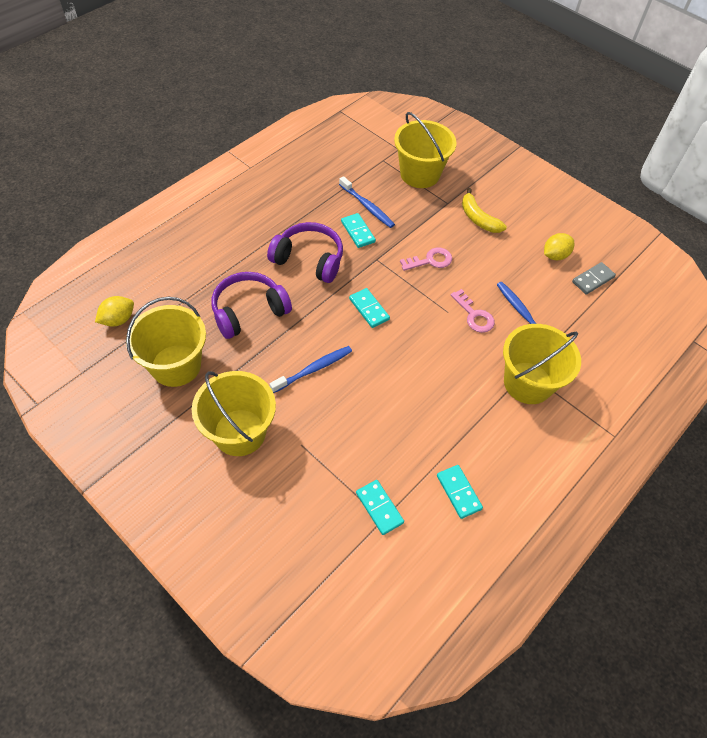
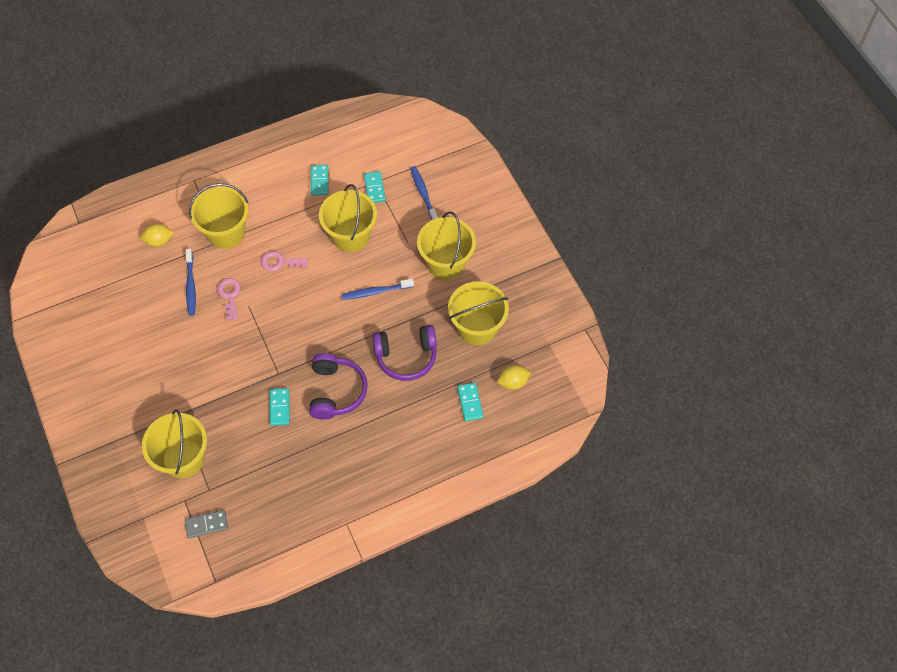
camera: 155 degrees left, 5 degrees up
purple headphones [267,222,343,283] -> purple headphones turned 135 degrees counterclockwise [309,353,368,420]
blue toothbrush [339,176,395,228] -> blue toothbrush moved to [410,166,438,220]
turquoise domino [349,288,390,328] -> turquoise domino moved to [457,383,483,421]
pink key [400,248,452,271] -> pink key moved to [261,251,308,271]
yellow banana [462,188,507,233] -> none
yellow lemon [544,233,574,260] -> yellow lemon moved to [140,224,174,247]
grey domino [572,262,616,295] -> grey domino moved to [185,510,228,538]
none -> yellow bucket [319,184,377,252]

